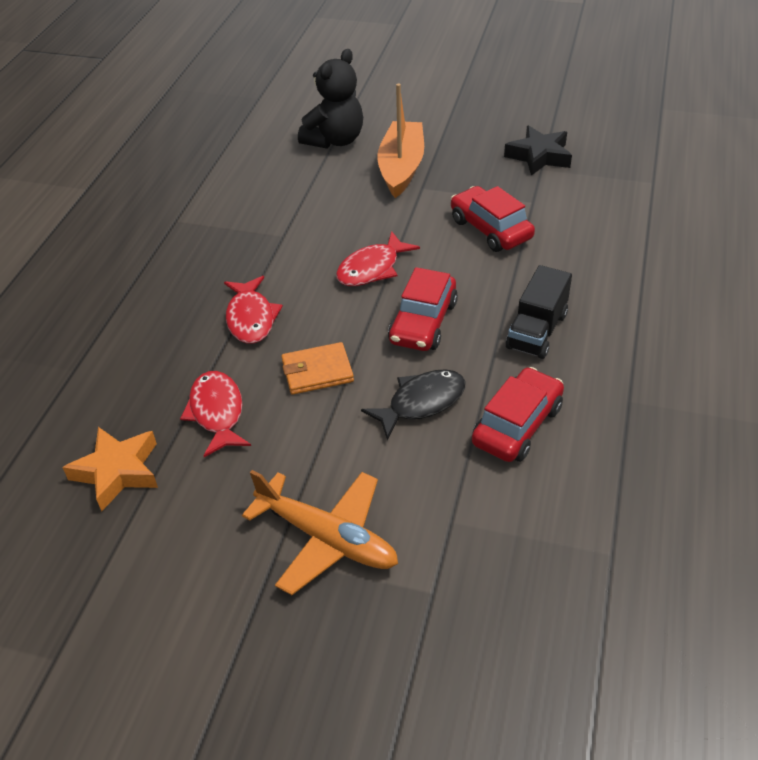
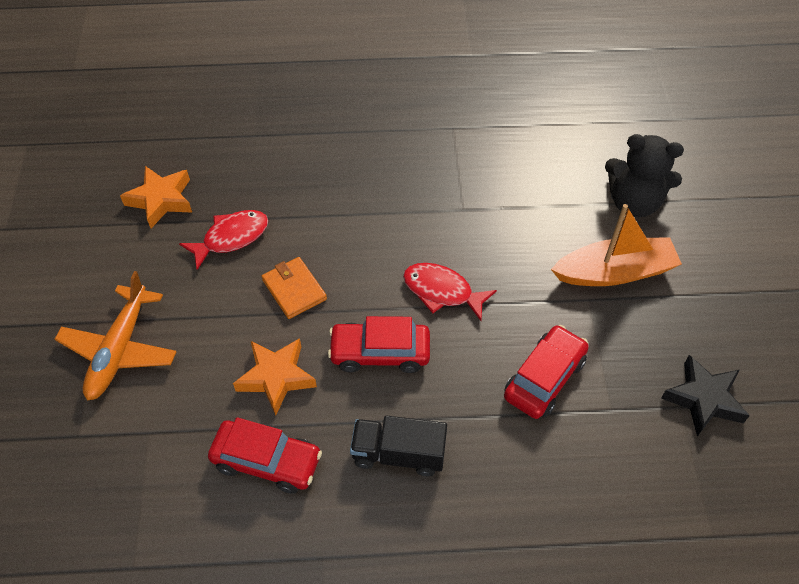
camera: 70 degrees right, 10 degrees up
red fish [224,276,283,344] -> none
black fish [361,369,465,440] -> orange star [233,338,317,416]

